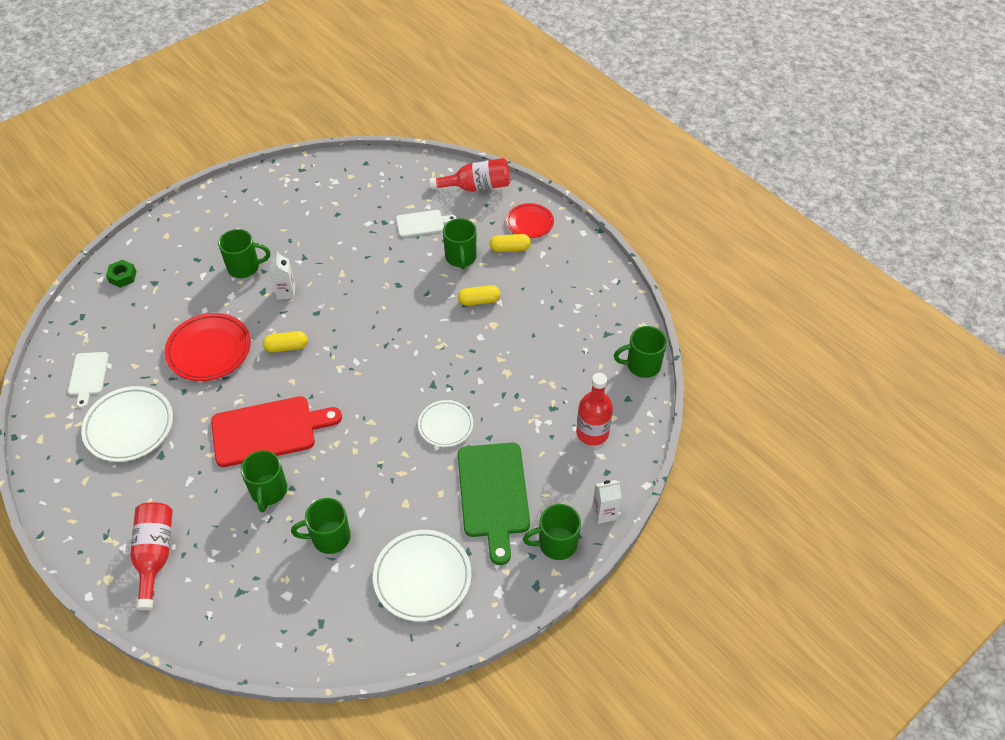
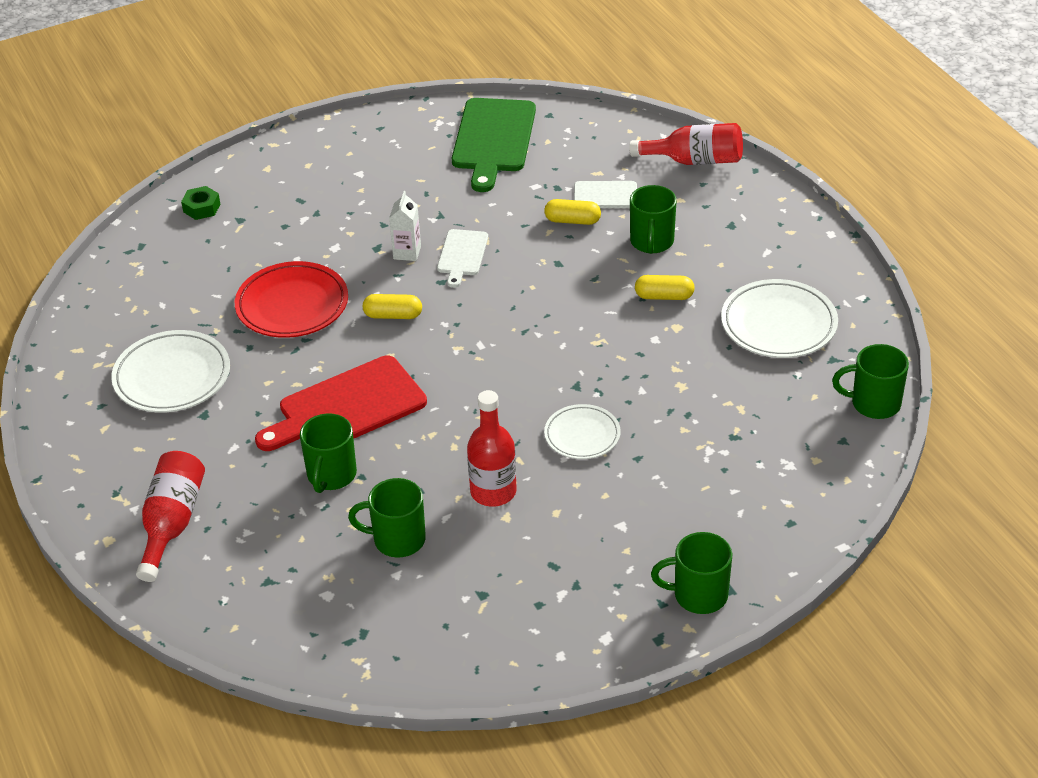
camera: 15 degrees right, 10 degrees down
white cutting board [68,352,109,408] -> white cutting board moved to [437,229,488,288]
red cutting board [211,396,342,467] -> red cutting board turned 150 degrees clockwise [255,355,427,451]
green mug [218,229,270,278] -> none
white plate [373,530,471,622] -> white plate moved to [721,279,838,358]
green cutting board [458,443,530,565] -> green cutting board moved to [452,98,536,192]
yellow capsule [490,234,531,252] -> yellow capsule moved to [544,199,601,225]
red plate [506,203,554,238] -> none
red bottle [576,373,613,446] -> red bottle moved to [467,390,517,507]
white carton [592,480,622,524] -> none

